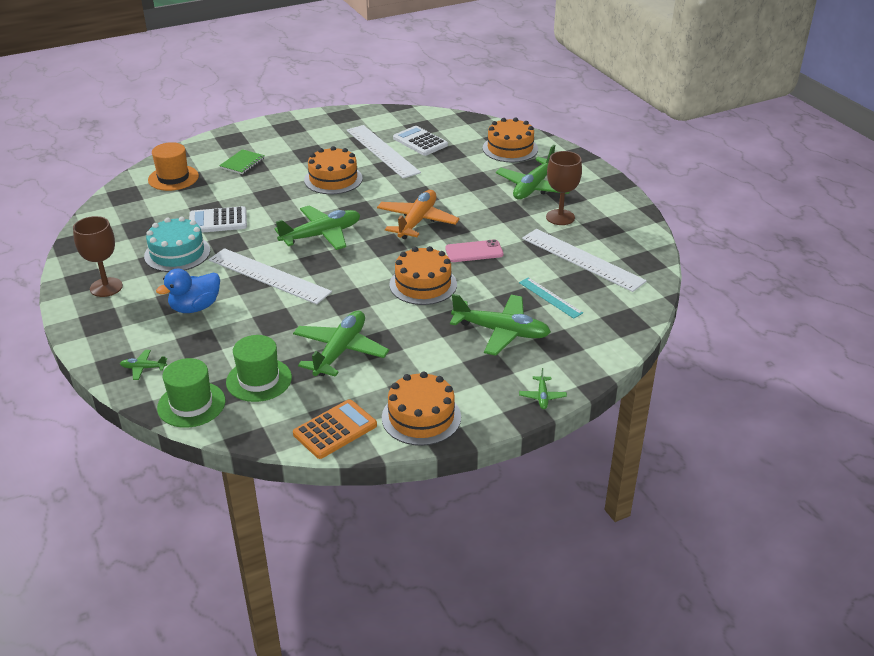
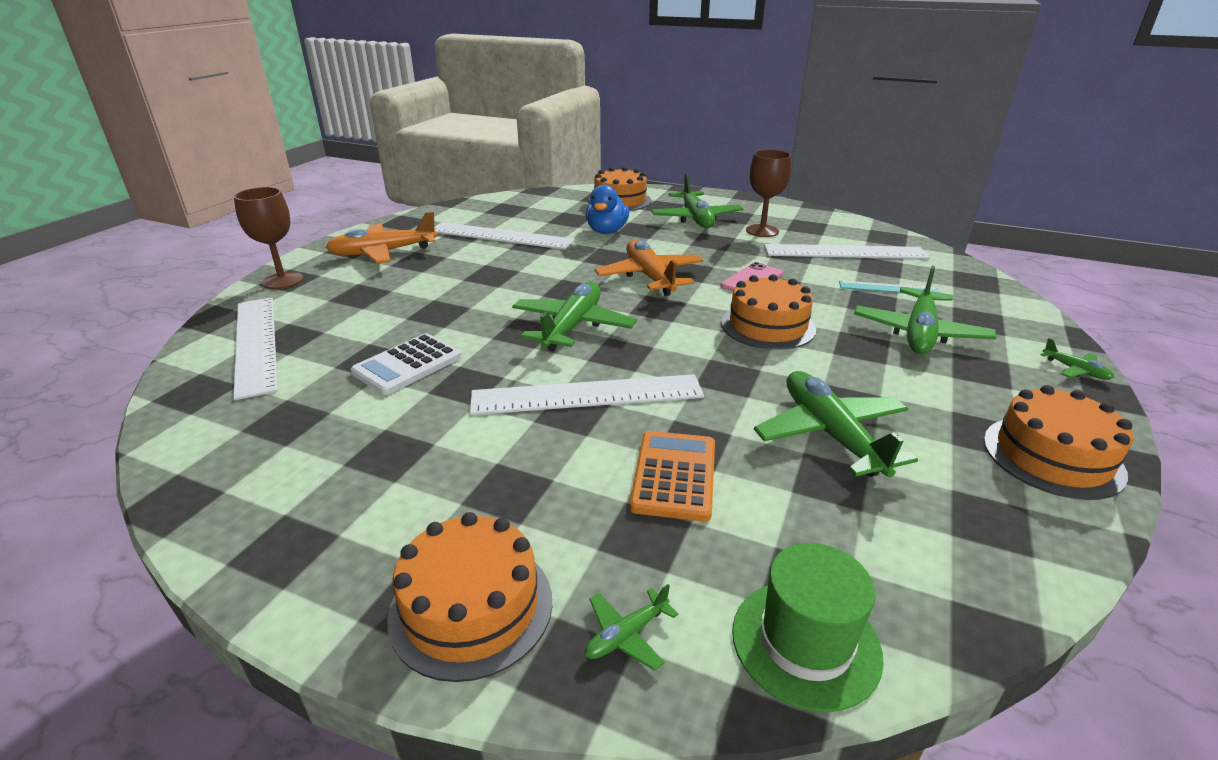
camera: 40 degrees left, 5 degrees down
brown goblet [73,216,123,297] -> brown goblet moved to [234,187,303,289]
turquoise cake [144,217,210,272] -> none
orange hat [148,142,199,191] -> white ruler [233,297,278,400]
blue duck [156,269,220,313] -> blue duck moved to [586,185,629,234]
green notebook [219,149,265,174] -> none
green hat [226,335,292,402] -> none
orange calculator [293,399,377,459] -> orange calculator moved to [630,431,715,521]
orange cake [304,146,363,194] -> orange cake moved to [387,512,552,682]
white calculator [393,126,448,156] -> none
green plane [450,294,551,356] -> green plane turned 135 degrees clockwise [854,266,996,354]
none -> orange plane [326,211,438,264]

